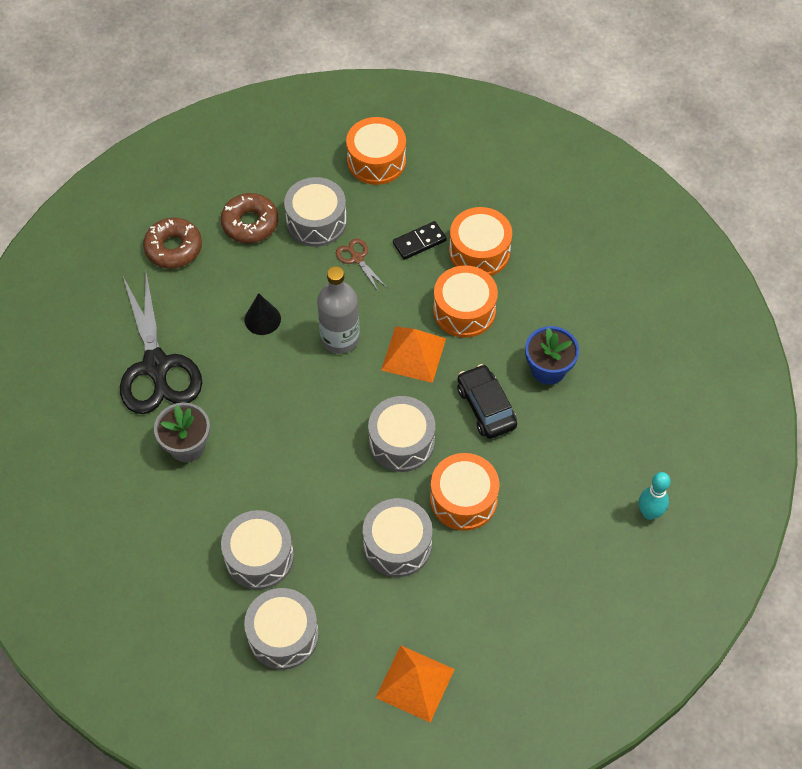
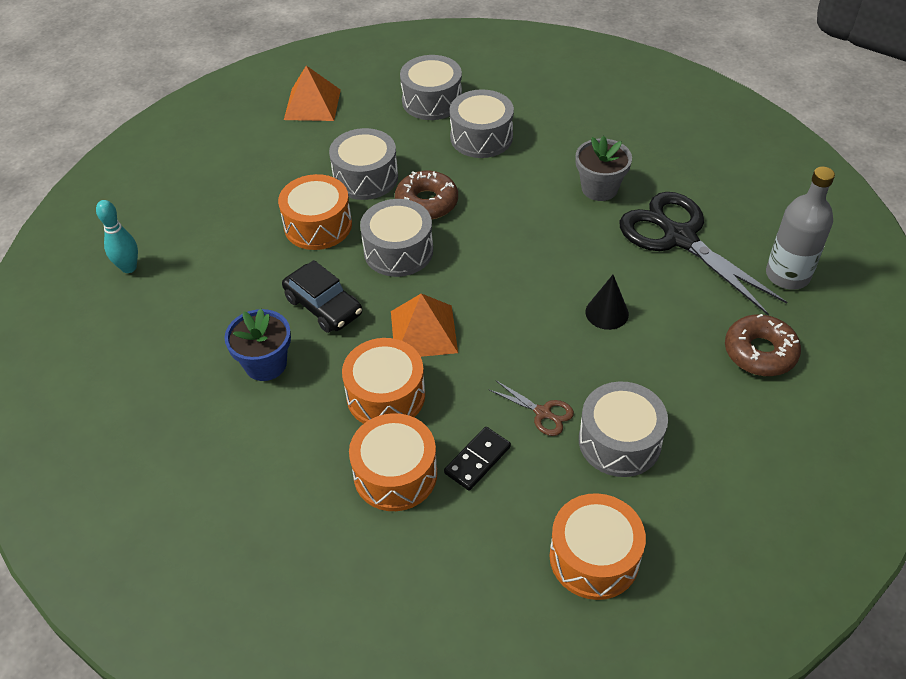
camera: 160 degrees right, 10 degrees down
brown donut [221,193,278,243] -> brown donut moved to [395,171,458,219]
grey bottle [317,266,360,354] -> grey bottle moved to [766,167,835,290]

